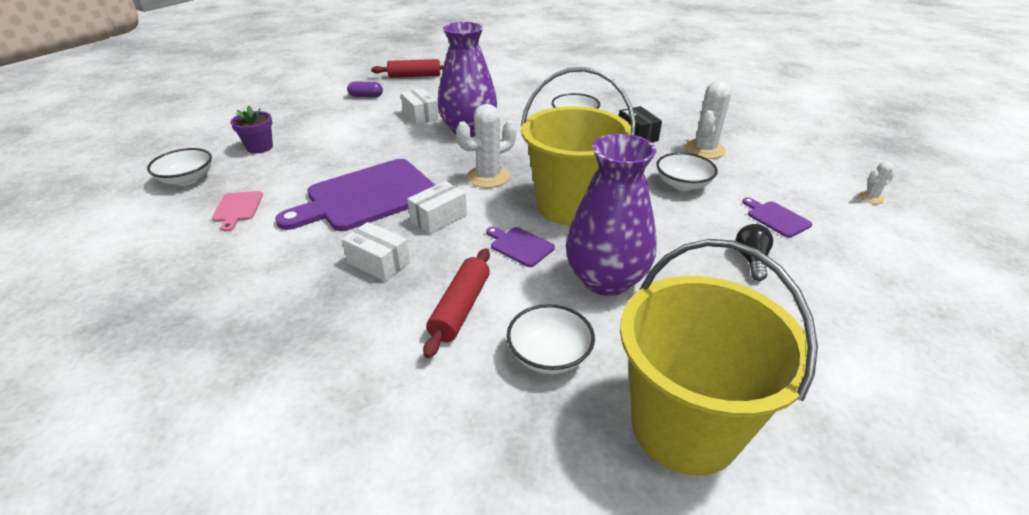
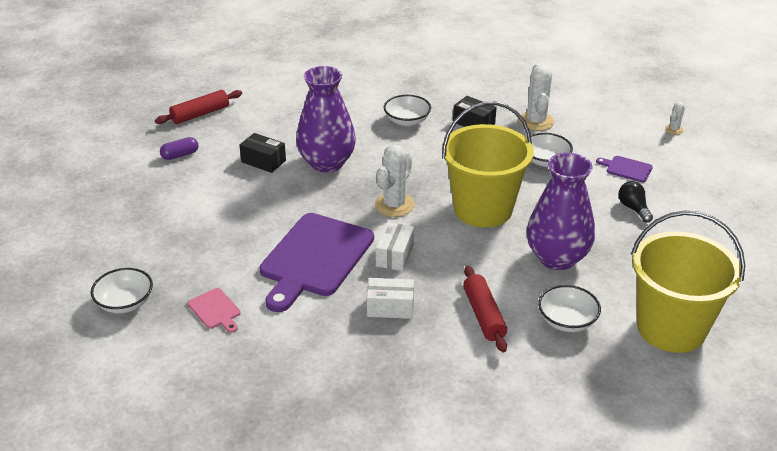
camera: 30 degrees left, 0 degrees up
purple flower pot [230,105,273,154] -> none
white box [401,88,438,125] -> black box [239,133,286,173]
purple cutting board [486,227,555,267] -> none

